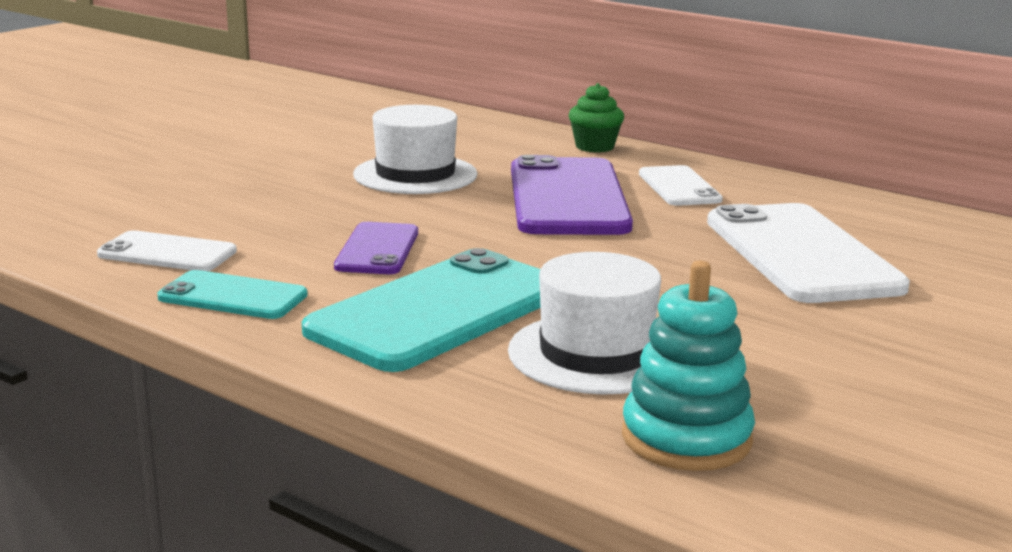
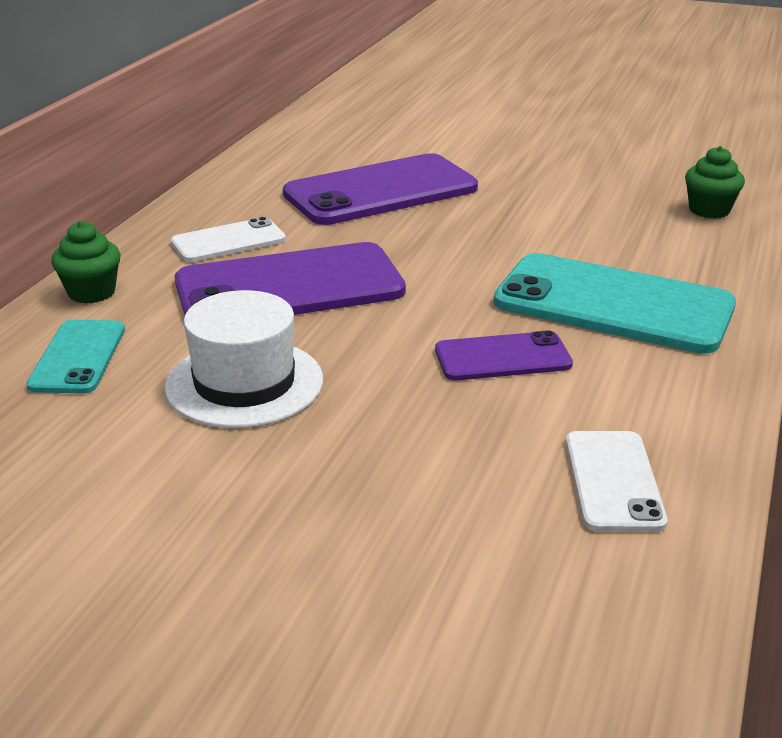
camera: 105 degrees left, 10 degrees up
turquoise phone [157,270,308,319] -> turquoise phone moved to [26,320,125,393]
white hat [508,252,661,395] -> none
turquoise stacking toy [622,261,755,471] -> green cupcake [685,146,745,218]
white phone [707,203,910,303] -> purple phone [283,153,478,225]

